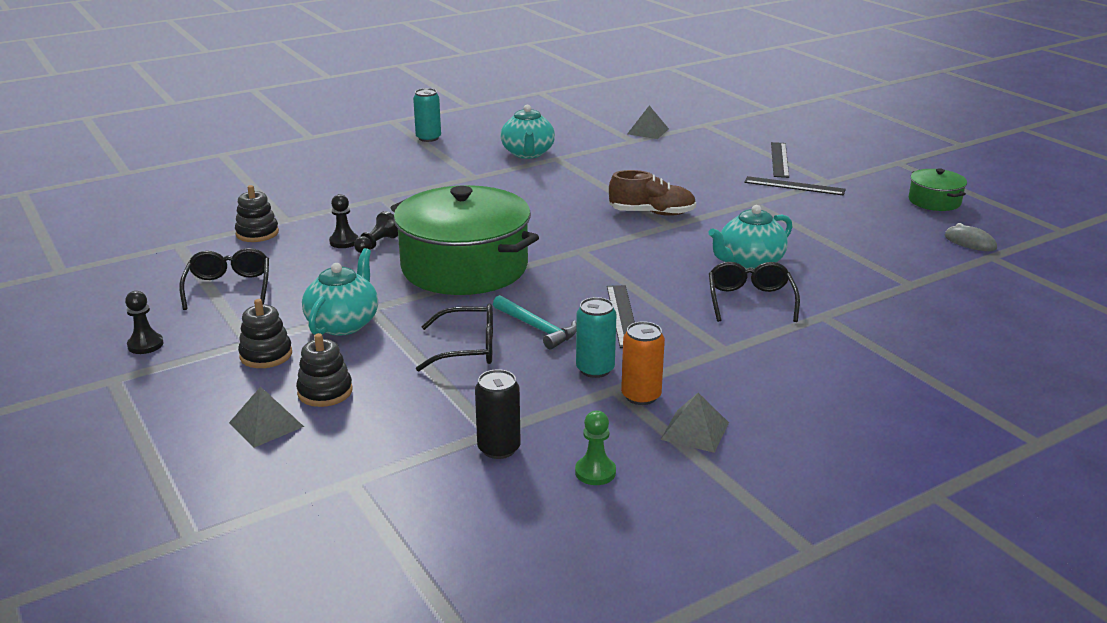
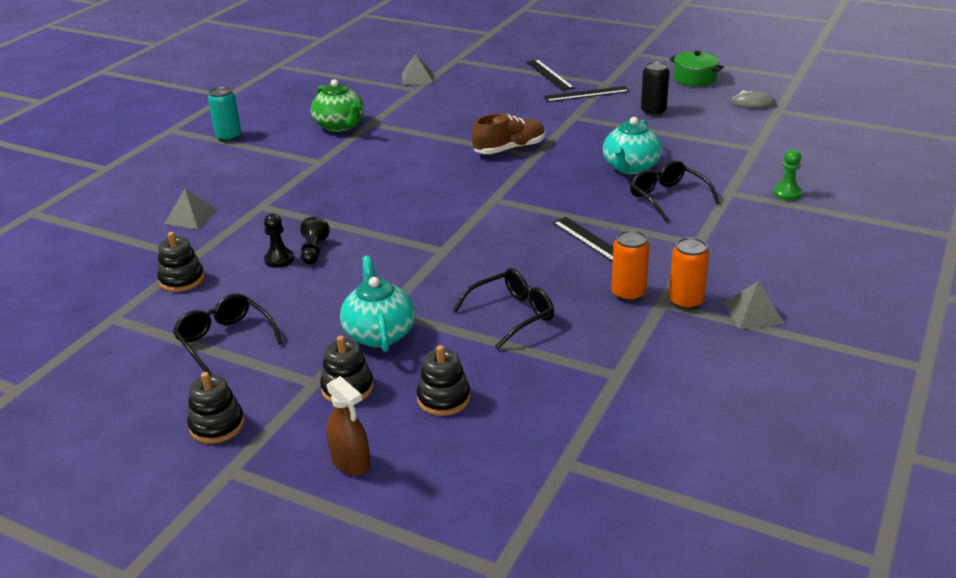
camera: 30 degrees left, 5 degrees up
black pawn [125,291,164,354] -> black stacking toy [187,372,244,444]
grey pyramid [229,386,304,448] -> grey pyramid moved to [164,189,218,229]
green pot [391,185,539,295] -> none
black can [475,369,521,459] -> black can moved to [641,61,669,116]
turquoise hammer [493,295,576,349] -> none
turquoise teapot [500,105,555,159] -> green teapot [311,79,364,132]
green pawn [575,411,616,485] -> green pawn moved to [773,149,802,201]
turquoise can [576,297,617,378] -> orange can [612,230,649,302]
none -> brown spray bottle [326,376,370,476]

